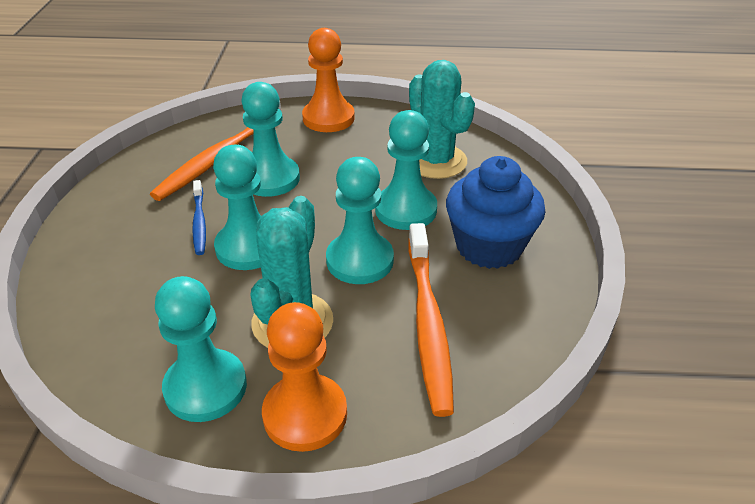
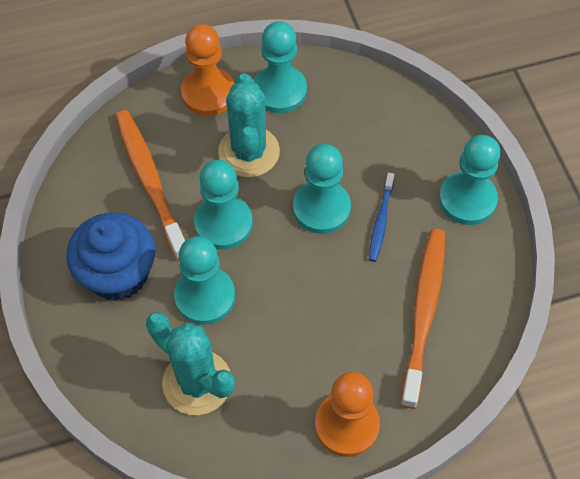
camera: 160 degrees right, 20 degrees up
blue toothbrush [192,180,206,255] -> blue toothbrush turned 135 degrees counterclockwise [369,172,395,262]
turquoise pawn [241,82,300,197] -> turquoise pawn moved to [439,135,501,225]

